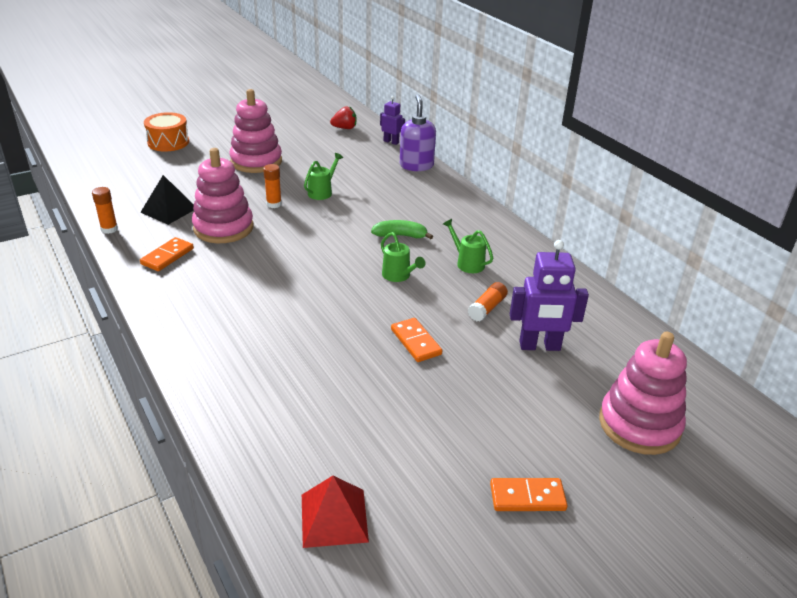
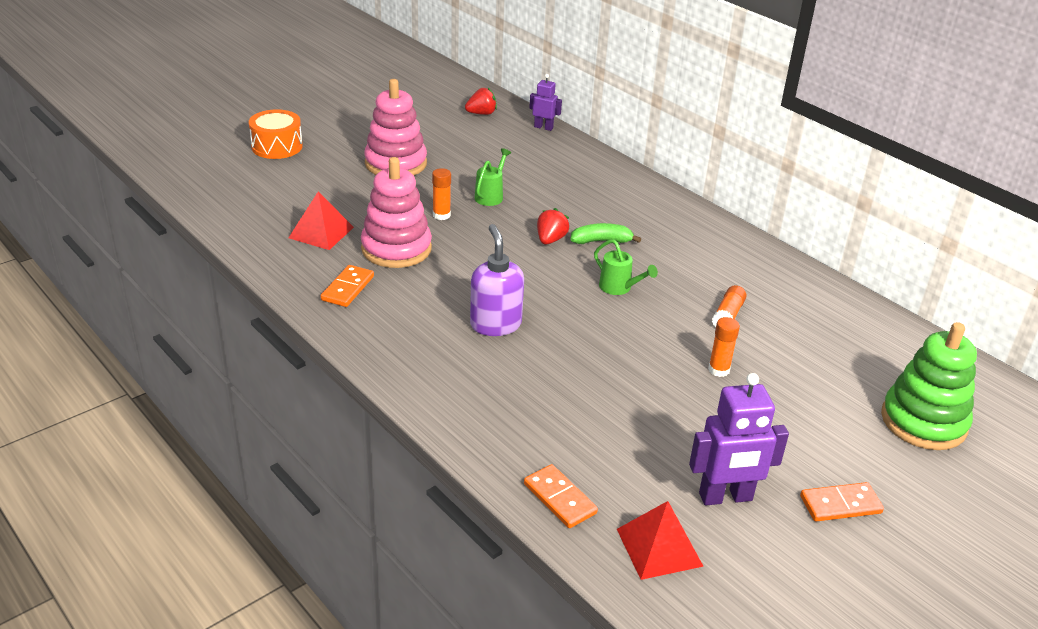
camera: 10 degrees left, 0 degrees up
orange glue stick [92,187,118,234] -> orange glue stick moved to [708,317,740,377]
black pyramid [140,175,194,225] -> red pyramid [288,192,354,250]
orange domino [391,318,442,362] -> orange domino moved to [524,464,598,528]
purple soap dispenser [400,95,436,171] -> purple soap dispenser moved to [470,224,524,336]
green watering can [443,219,493,273] -> none
purple robot [510,240,589,351] -> purple robot moved to [689,373,789,505]
pink stacking toy [599,332,687,455] -> green stacking toy [881,322,977,450]
none -> red strawberry [537,208,569,245]

